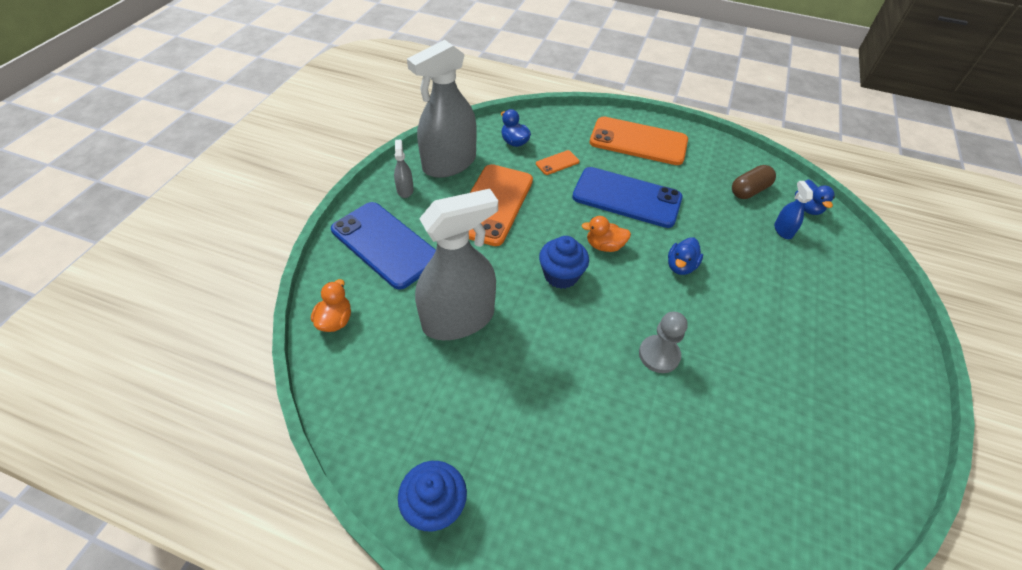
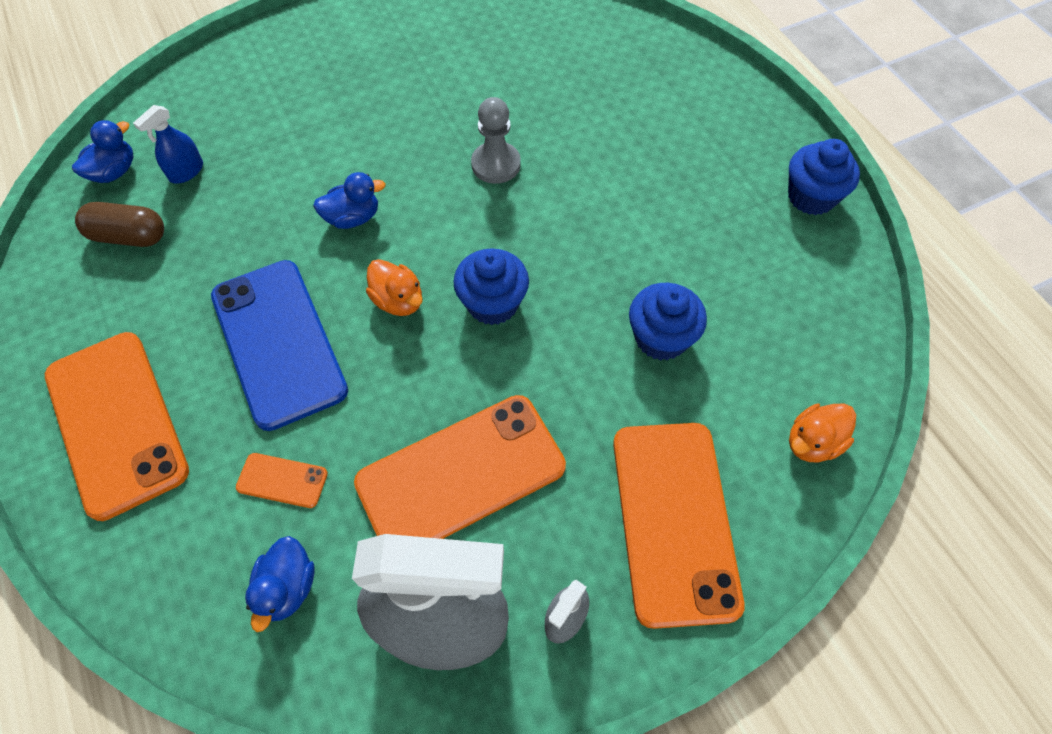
camera: 135 degrees left, 10 degrees up
blue phone [331,202,436,290] -> orange phone [613,423,745,629]
grey spray bottle [415,189,498,340] -> blue cupcake [629,283,707,361]

